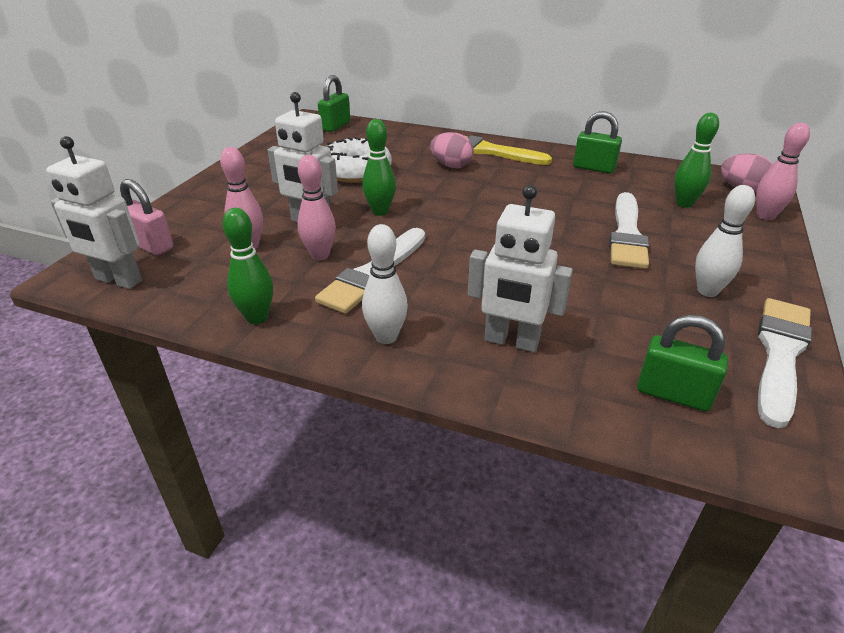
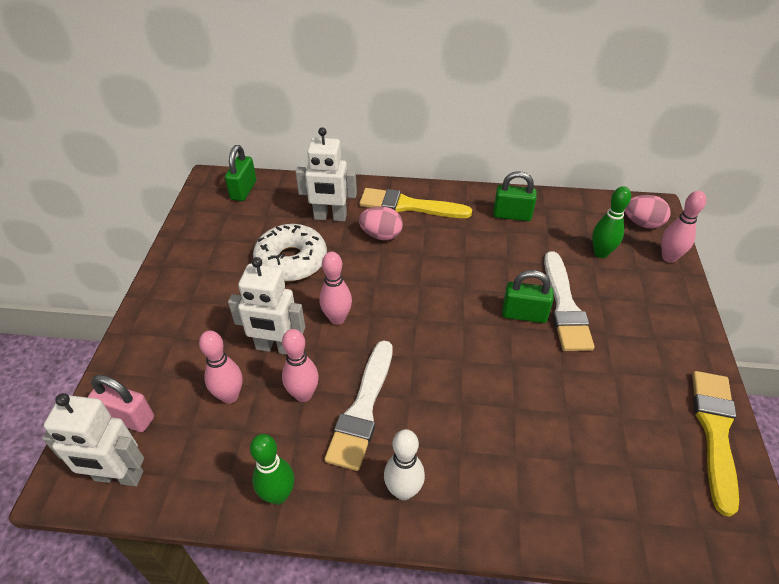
camera: 15 degrees left, 10 degrees up
green bowling pin [362,119,396,216] -> pink bowling pin [319,252,352,325]
white robot [468,185,573,352] -> white robot moved to [296,127,357,221]
green padlock [637,315,728,411] -> green padlock moved to [502,270,554,323]
white bowling pin [695,185,755,297] -> none
white brush [758,298,812,428] -> yellow brush [692,371,739,517]

